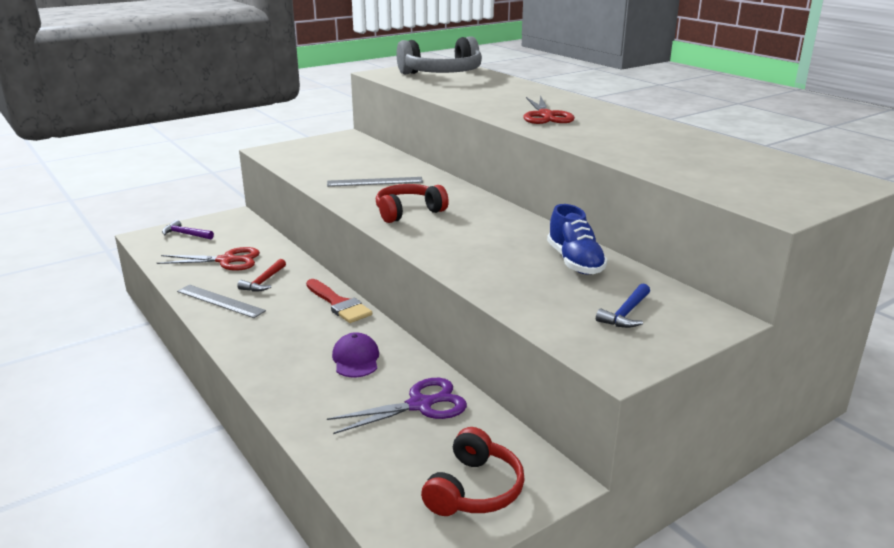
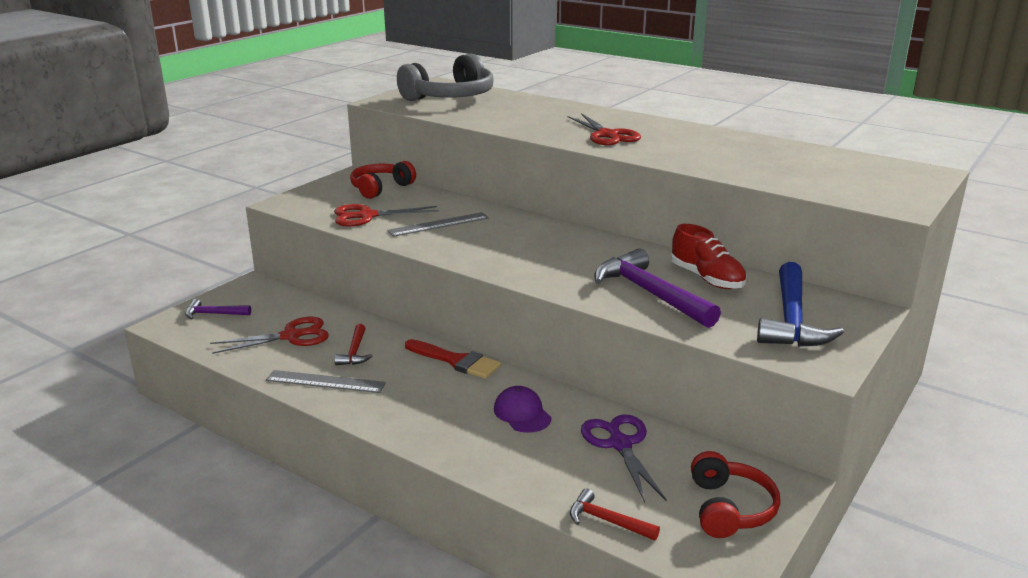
camera: 20 degrees left, 0 degrees up
purple scissors [327,378,467,434] -> purple scissors turned 60 degrees counterclockwise [581,414,667,503]
red headphones [376,184,449,223] -> red headphones moved to [350,161,416,199]
blue shoe [547,204,607,274] -> red shoe [671,224,747,289]
blue hammer [596,284,650,328] -> blue hammer [757,262,844,347], size x1.97
none -> red scissors [334,204,439,227]
none -> red hammer [570,489,660,541]
none -> purple hammer [594,249,721,328]

